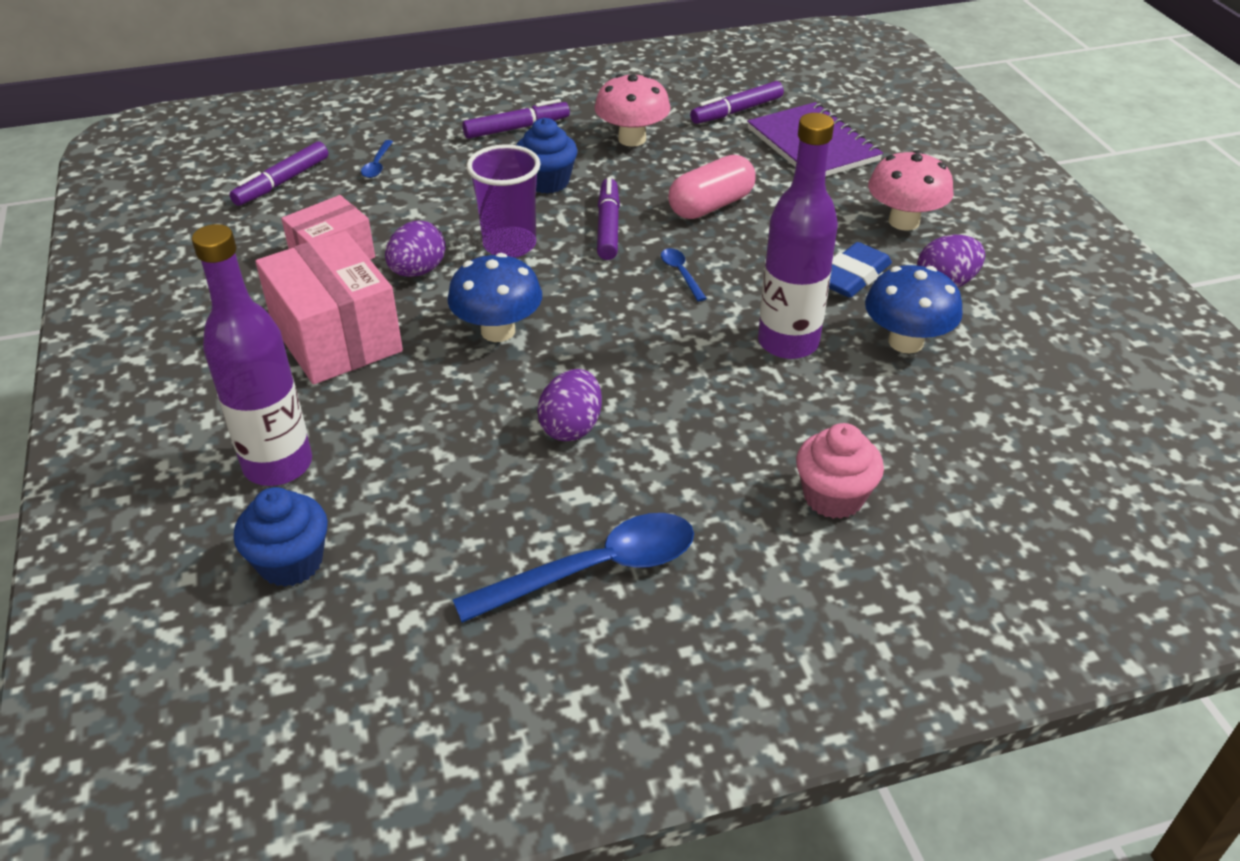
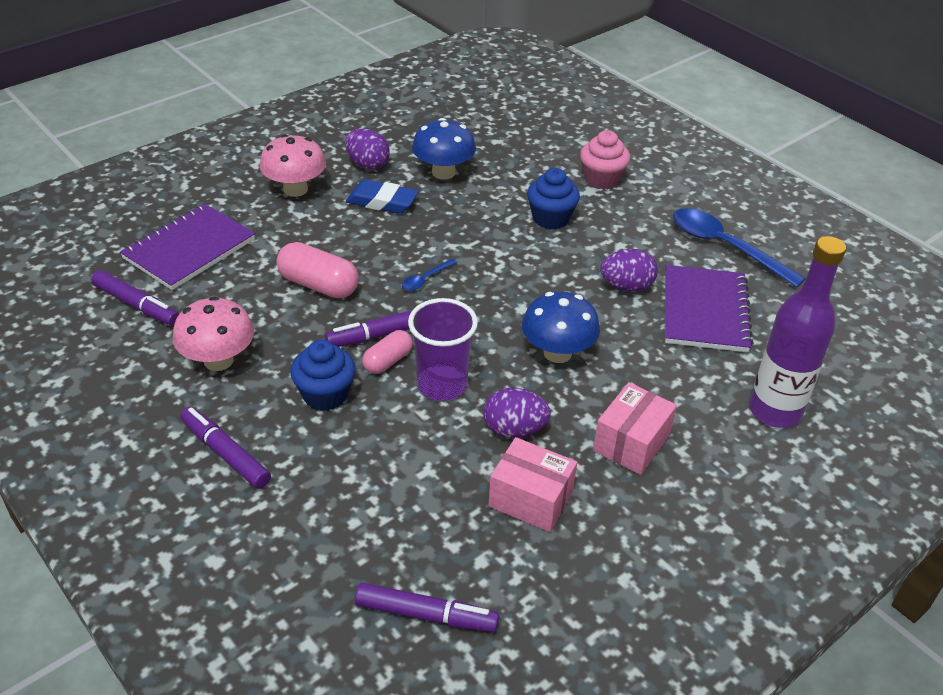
camera: 115 degrees left, 0 degrees up
blue cupcake [234,487,328,587] -> blue cupcake moved to [527,168,580,229]
pink box [255,231,403,385] -> pink box [593,382,677,475], size x0.64
blue spoon [361,140,393,178] -> none
purple bottle [758,113,838,359] -> none
none -> pink capsule [362,330,413,374]
none -> purple notebook [665,265,753,352]

